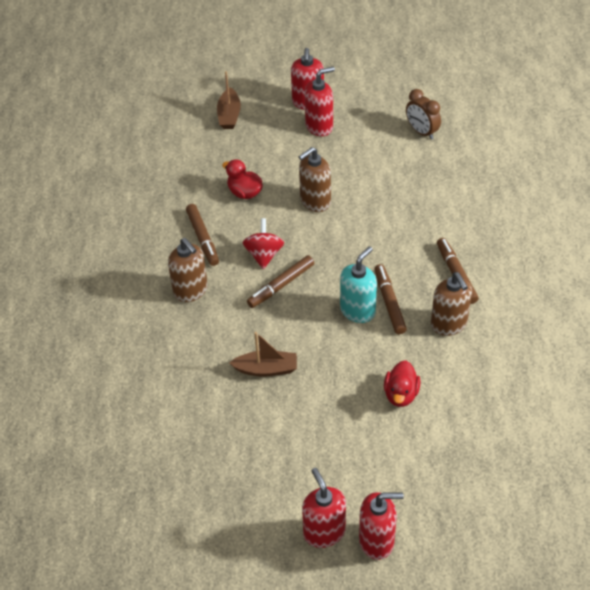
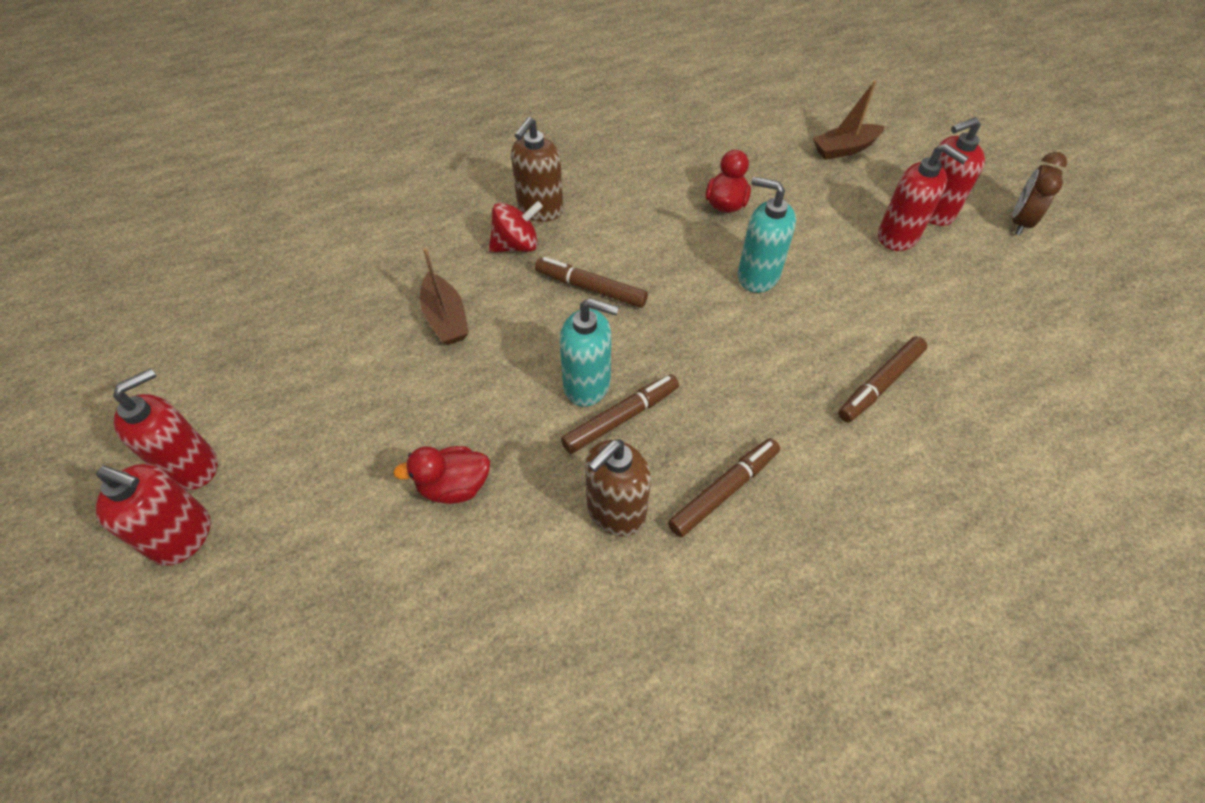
camera: 65 degrees right, 5 degrees up
brown marker [186,204,219,266] -> brown marker moved to [838,336,927,422]
red spinning top [243,218,284,269] -> red spinning top moved to [489,201,543,252]
brown soap dispenser [299,147,331,212] -> turquoise soap dispenser [738,177,796,293]
red soap dispenser [359,492,404,560] -> red soap dispenser turned 45 degrees counterclockwise [96,464,210,566]
brown clock [406,89,441,140] -> brown clock moved to [1012,152,1067,235]

